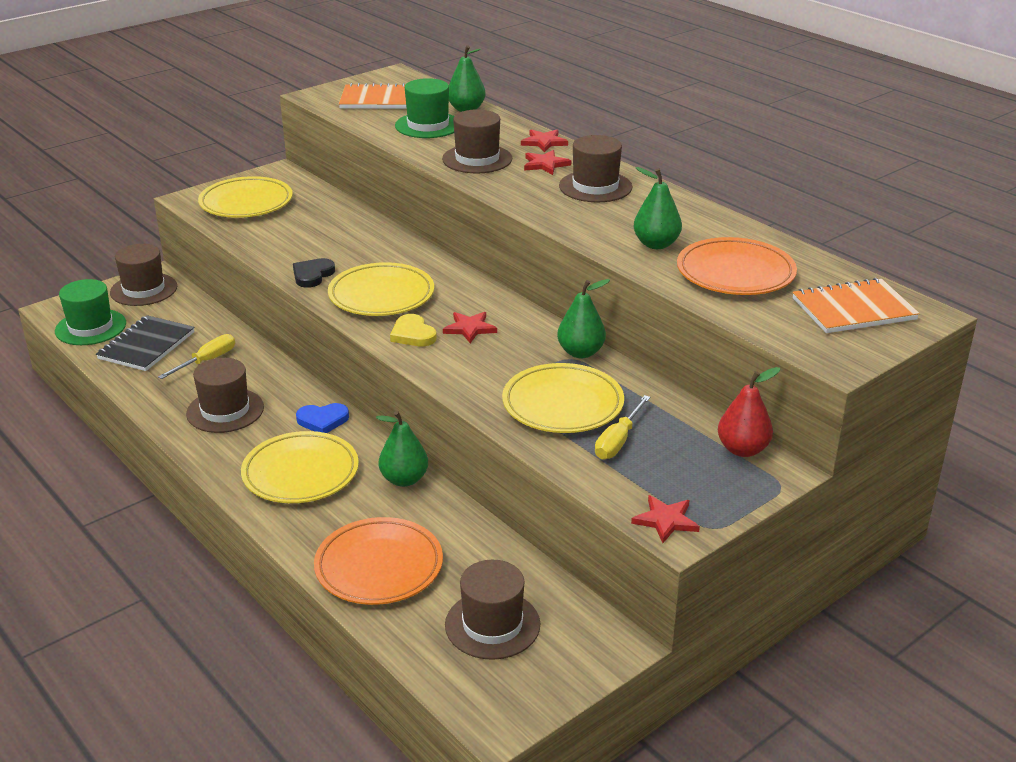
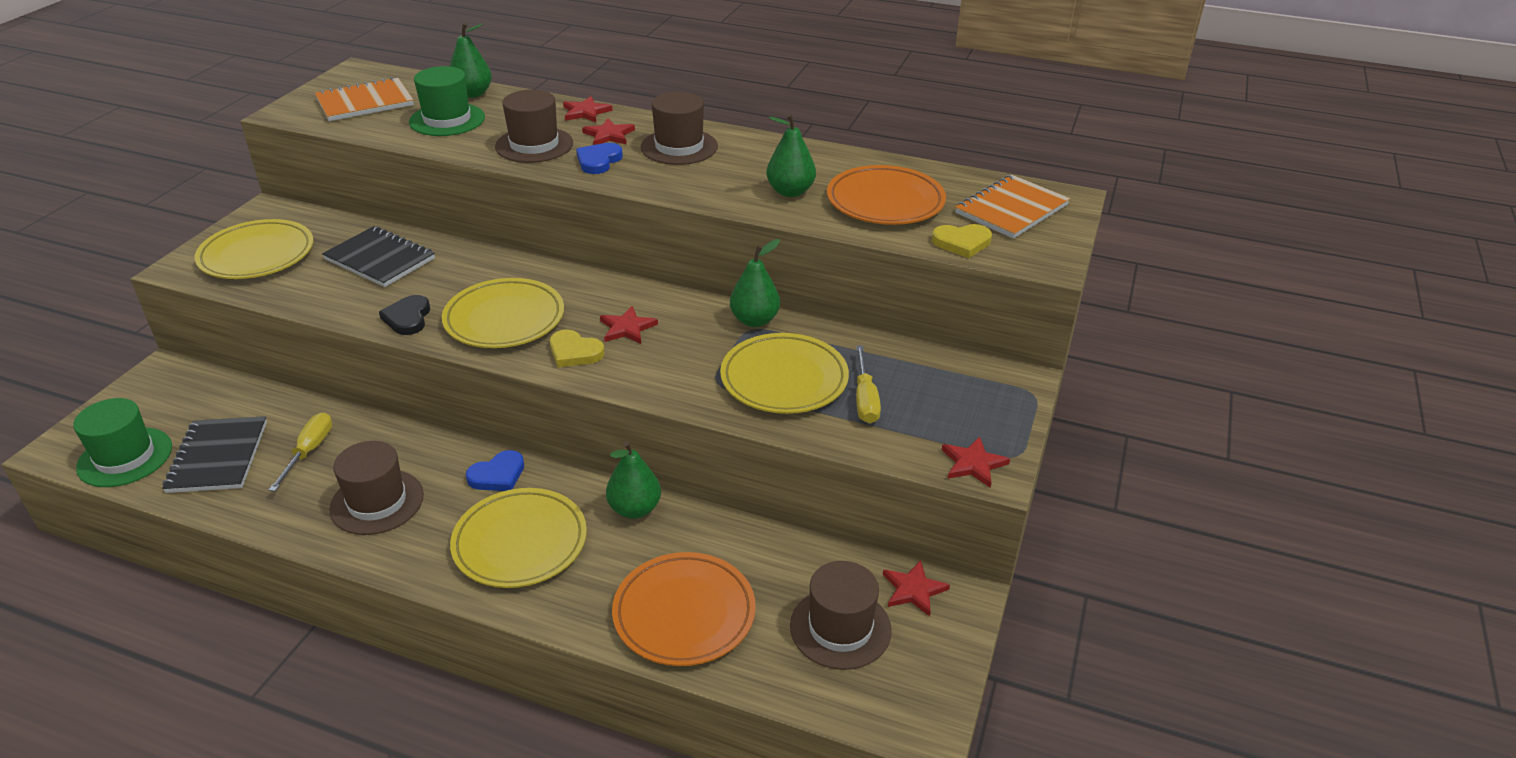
camera: 30 degrees left, 5 degrees up
brown hat [110,244,177,306] -> none
red pear [718,367,780,457] -> none
none -> black notebook [322,226,435,287]
none -> blue heart [576,143,623,174]
none -> red star [883,560,950,617]
none -> yellow heart [932,224,992,258]

